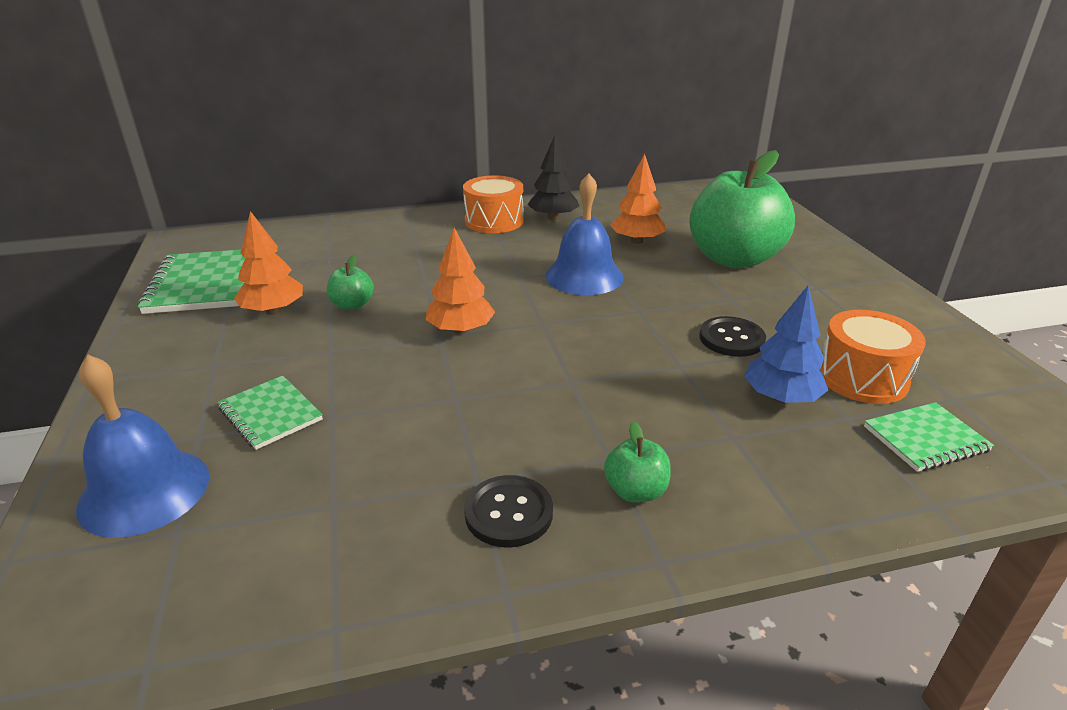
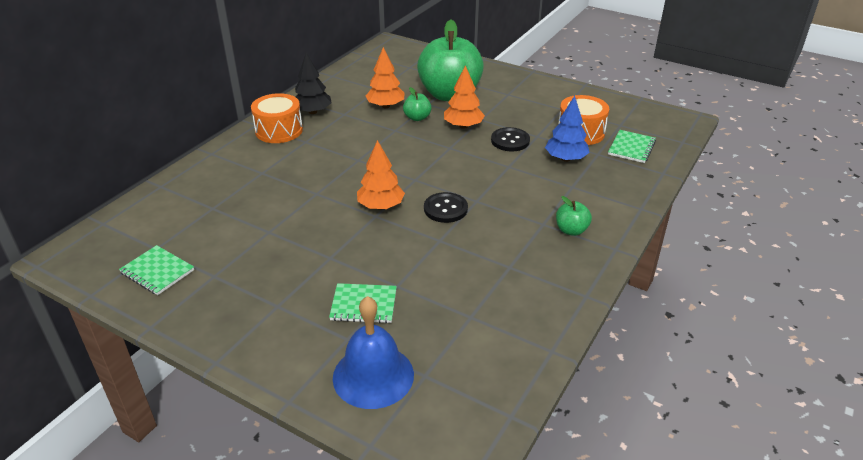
camera: 45 degrees left, 5 degrees up
green notebook [138,250,245,314] -> green notebook [119,245,194,295], size x0.60
orange tree [234,211,303,315] -> orange tree moved to [444,65,485,129]
green apple [327,255,374,310] -> green apple moved to [403,87,432,121]
black button [464,475,553,548] -> black button moved to [424,192,468,223]
blue bell [545,173,624,295] -> none

